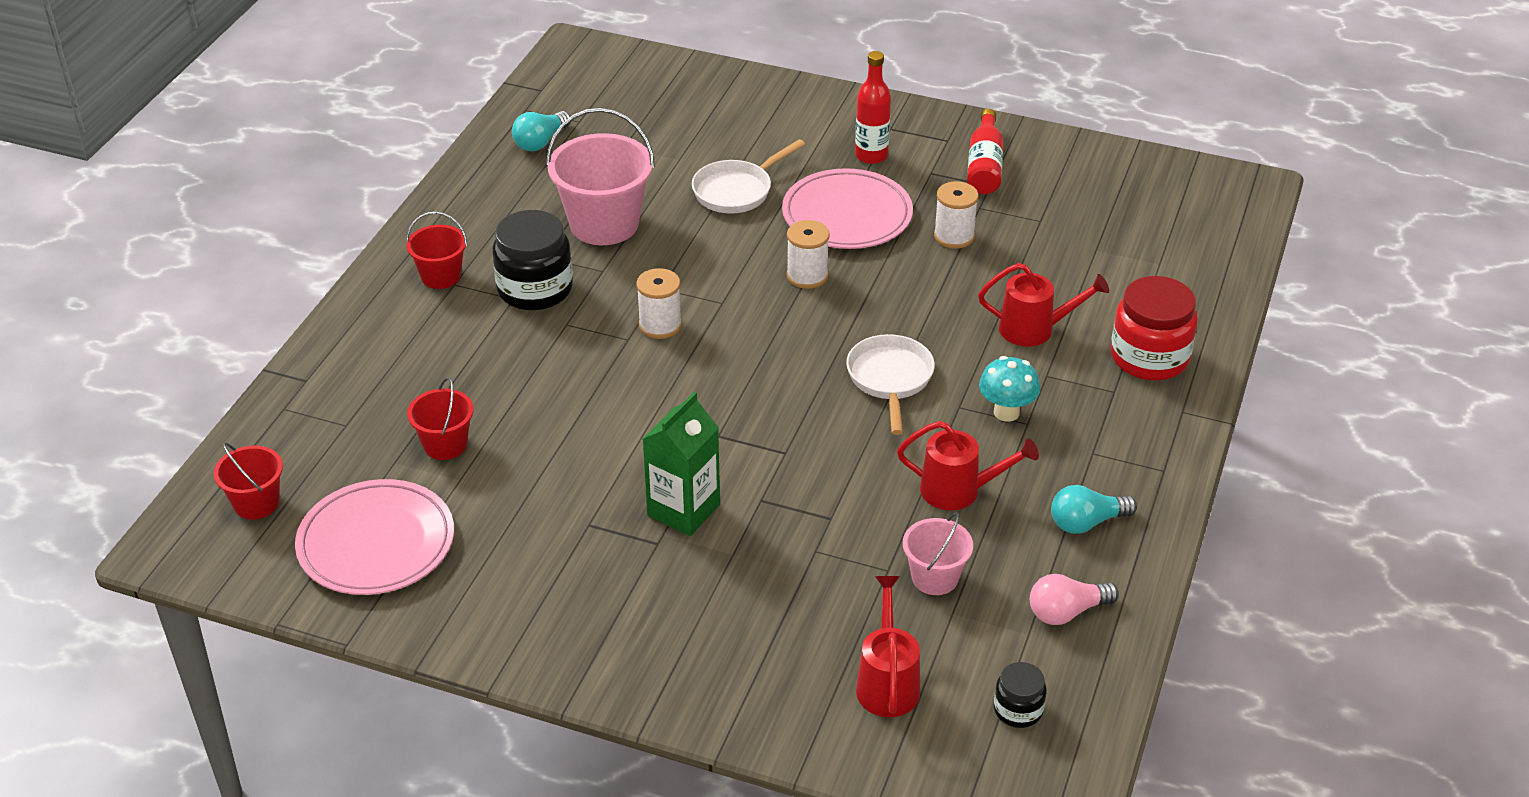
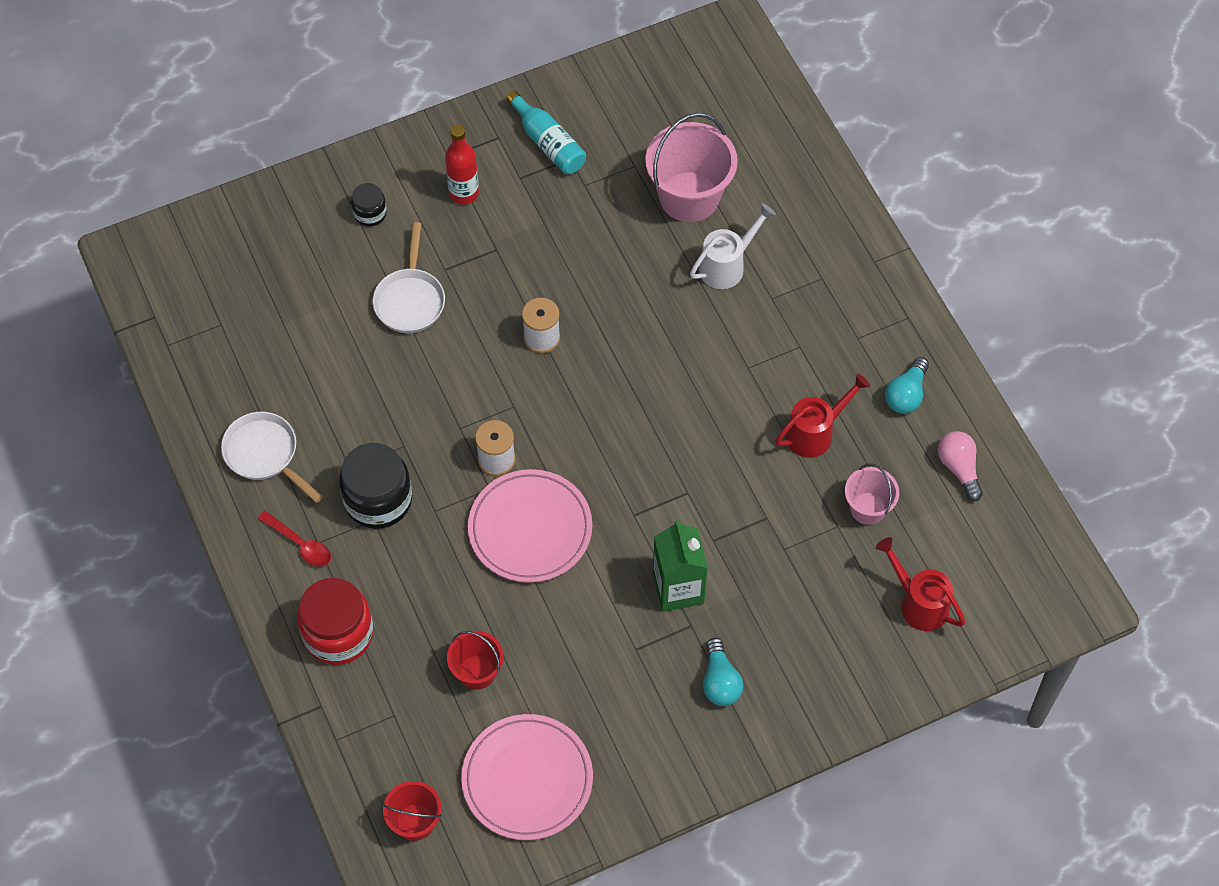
camera: 45 degrees left, 20 degrees up
red bucket [406,211,467,289] -> red spoon [258,511,331,567]
turquoise light bulb [512,111,571,151] -> turquoise light bulb moved to [703,638,743,706]
pink bucket [546,108,655,245] -> pink bucket moved to [645,113,738,222]
pink plate [782,168,913,249] -> pink plate moved to [468,469,592,583]
white pan [846,334,935,435] -> white pan moved to [221,412,323,503]
white spool [934,181,979,249] -> none
red bottle [967,109,1003,194] -> turquoise bottle [506,91,586,174]
red watering can [978,263,1109,346] -> white watering can [690,203,776,289]
turquoise mushroom [979,356,1040,422] -> none
black jar [994,662,1047,728] -> black jar moved to [351,183,387,226]
pink light bulb [1030,574,1119,625] -> pink light bulb turned 135 degrees clockwise [938,431,983,501]
red jar [1111,276,1198,381] -> red jar moved to [297,578,373,665]

